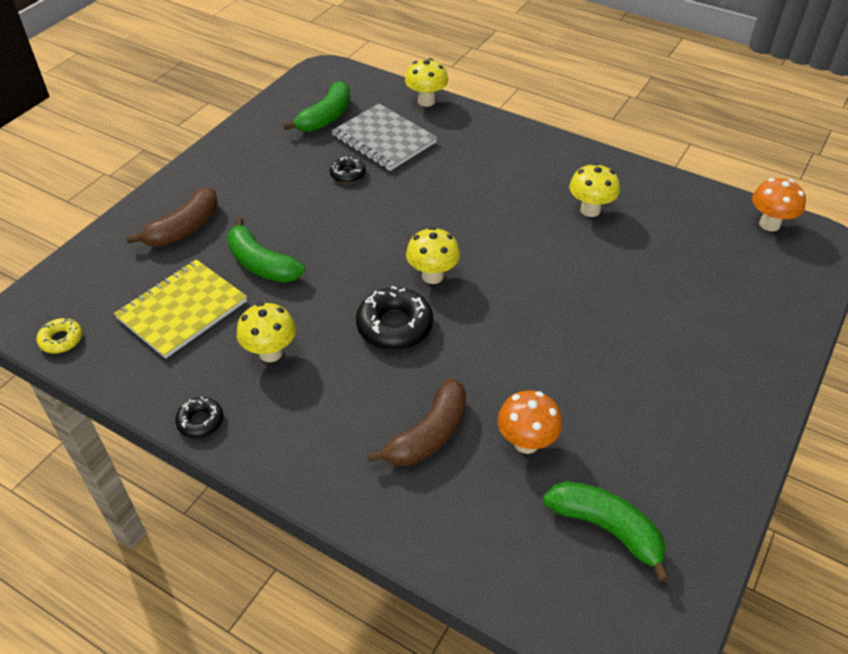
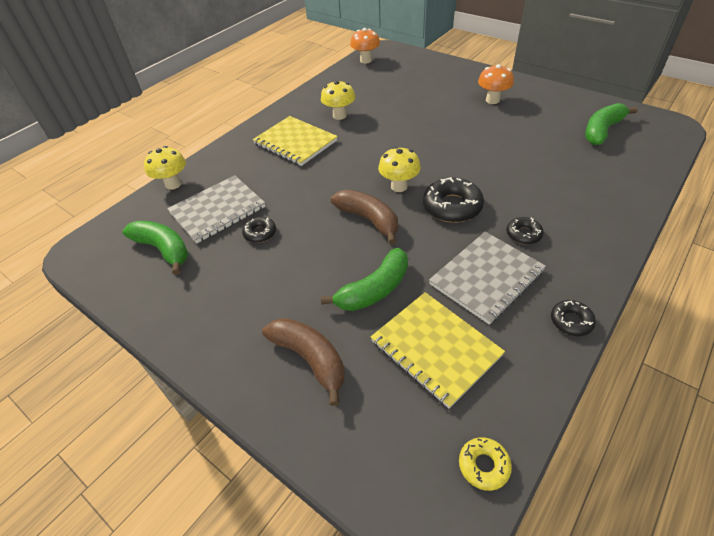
camera: 80 degrees left, 0 degrees up
yellow mushroom [237,302,296,362] -> grey notebook [429,232,546,325]
brown banana [367,378,466,466] -> brown banana moved to [331,190,398,245]
orange mushroom [497,391,562,454] -> orange mushroom moved to [478,64,514,104]
none -> yellow notebook [253,116,338,166]
none -> black donut [507,217,544,244]

